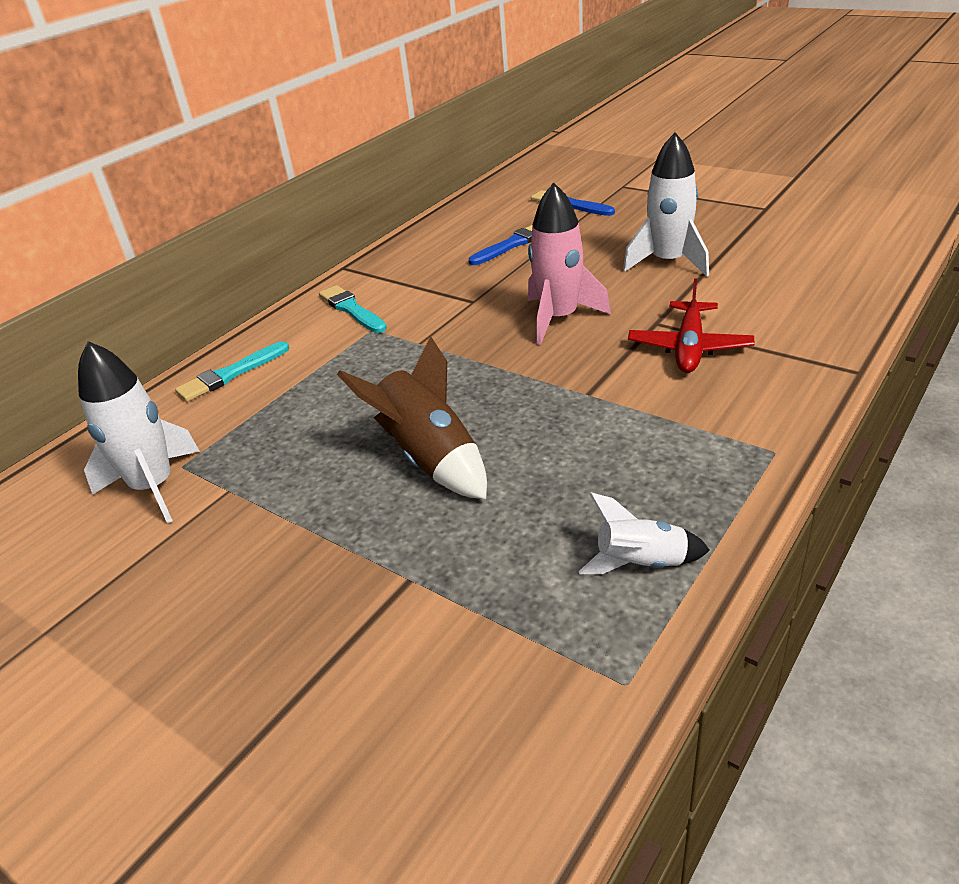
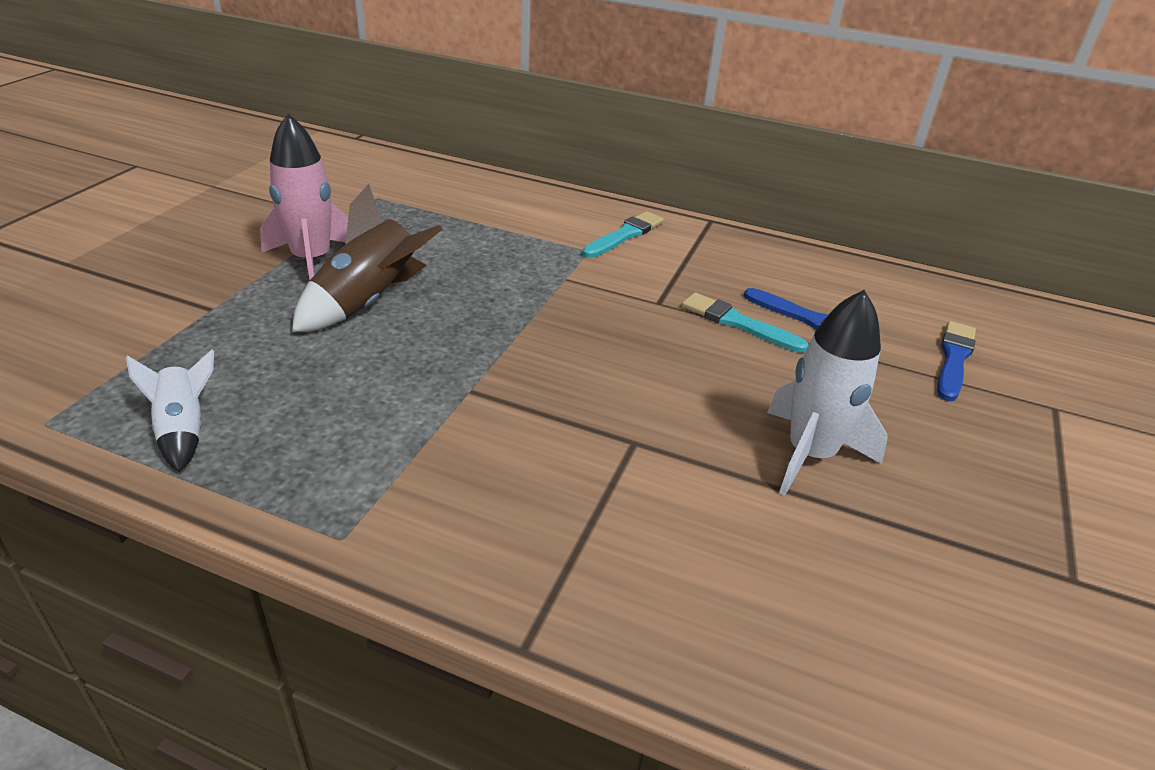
camera: 70 degrees right, 0 degrees up
white rocket [78,341,200,524] -> none
turquoise brush [175,342,289,402] -> turquoise brush moved to [682,292,809,353]
pink rocket [528,182,611,345] -> pink rocket moved to [260,113,348,280]
red plane [628,278,754,373] -> none

